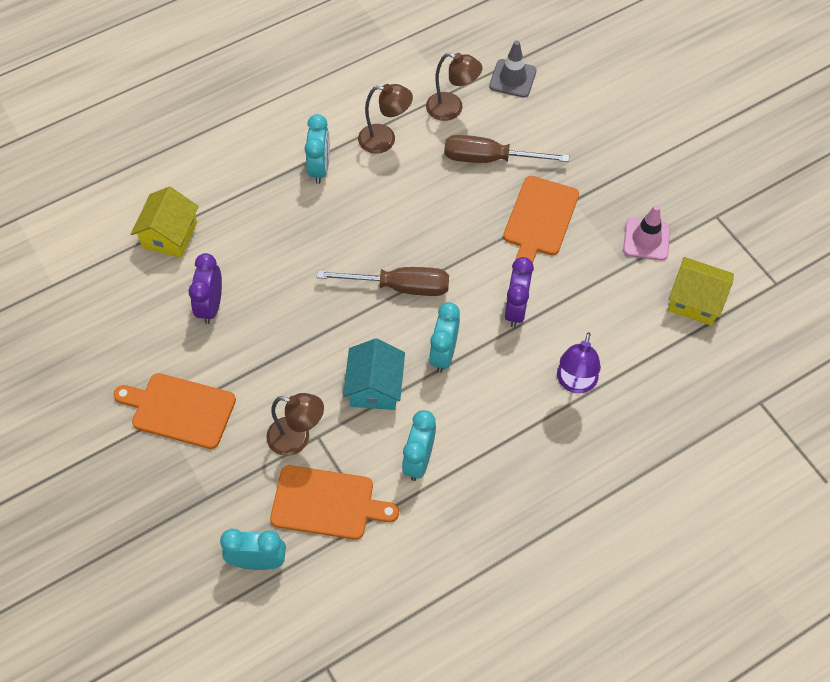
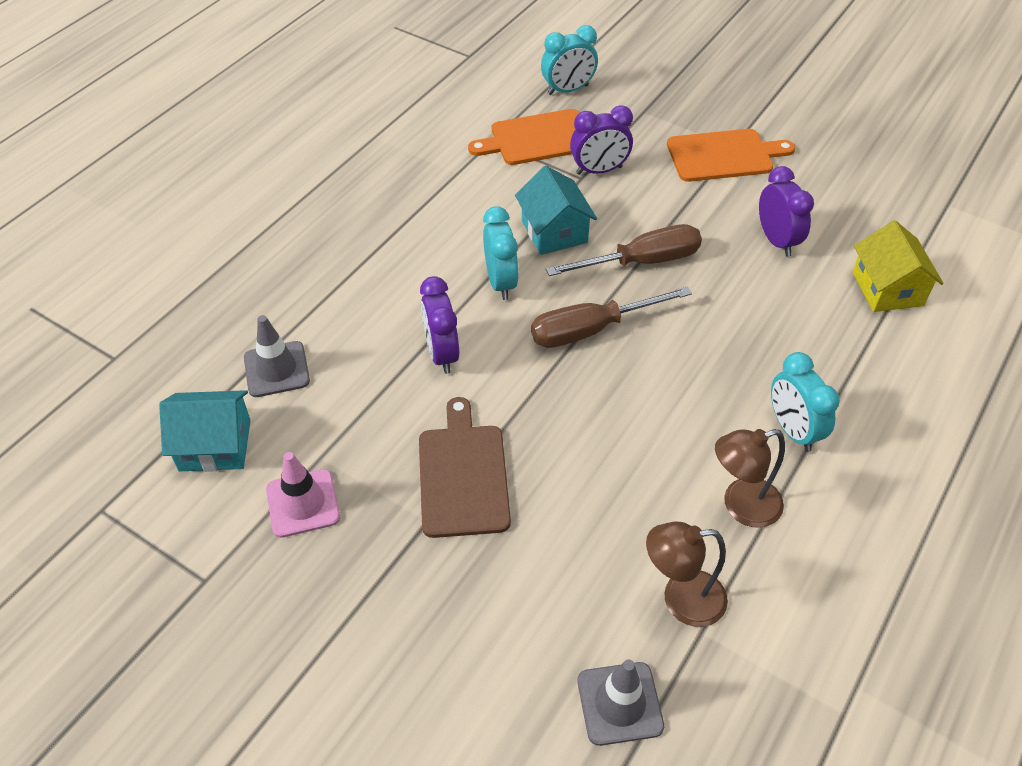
camera: 155 degrees right, 10 degrees down
brown lamp [266,393,324,456] -> purple clock [570,105,633,175]
turquoise clock [402,410,436,481] -> none
brown screwdriver [444,135,569,163] -> brown screwdriver moved to [546,224,702,276]
orange cutting board [503,176,579,263] -> brown cutting board [419,397,511,538]
purple lamp [557,332,601,394] -> none
yellow house [668,257,734,326] -> turquoise house [159,390,251,472]
none -> grey traffic cone [244,315,310,397]

